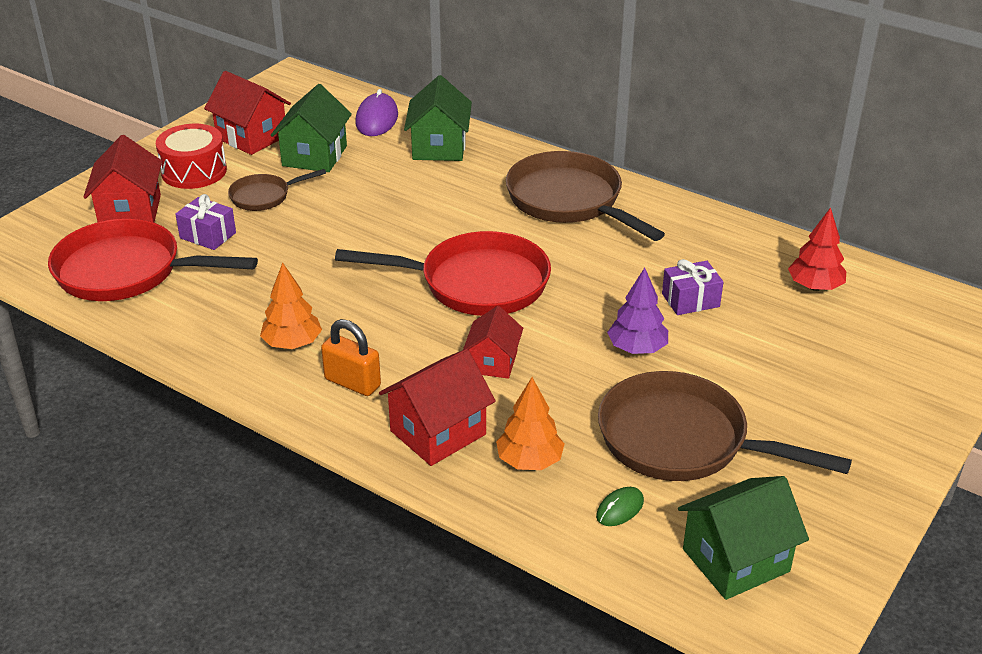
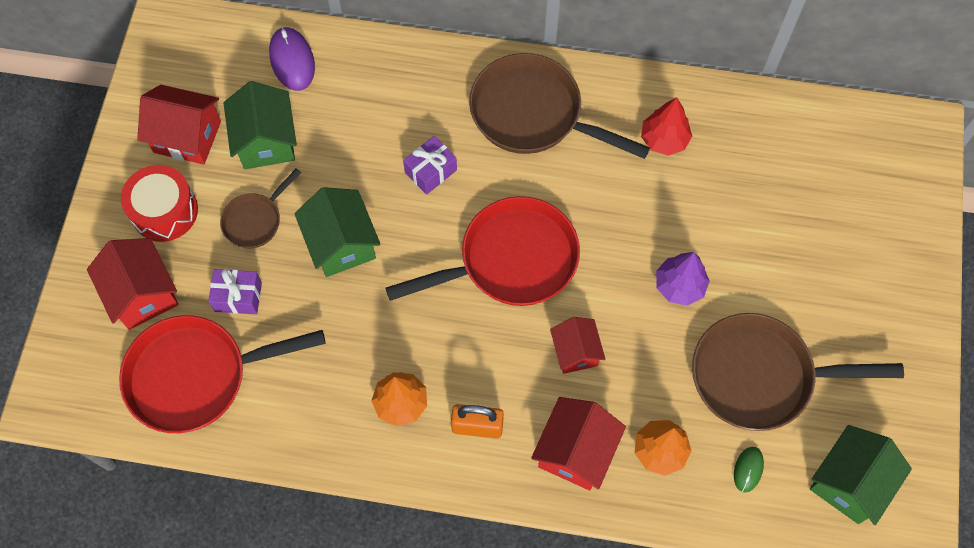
camera: 25 degrees left, 30 degrees up
green house [404,75,472,161] -> green house moved to [294,187,381,277]
purple gift [662,259,723,315] -> purple gift moved to [403,136,457,195]
red tree [788,207,846,291] -> red tree moved to [641,97,692,156]

